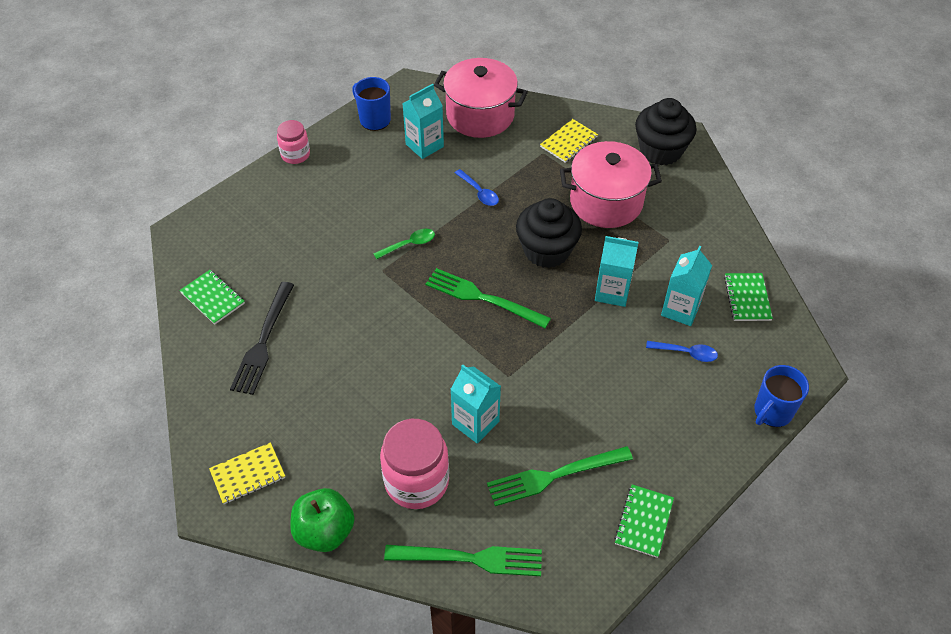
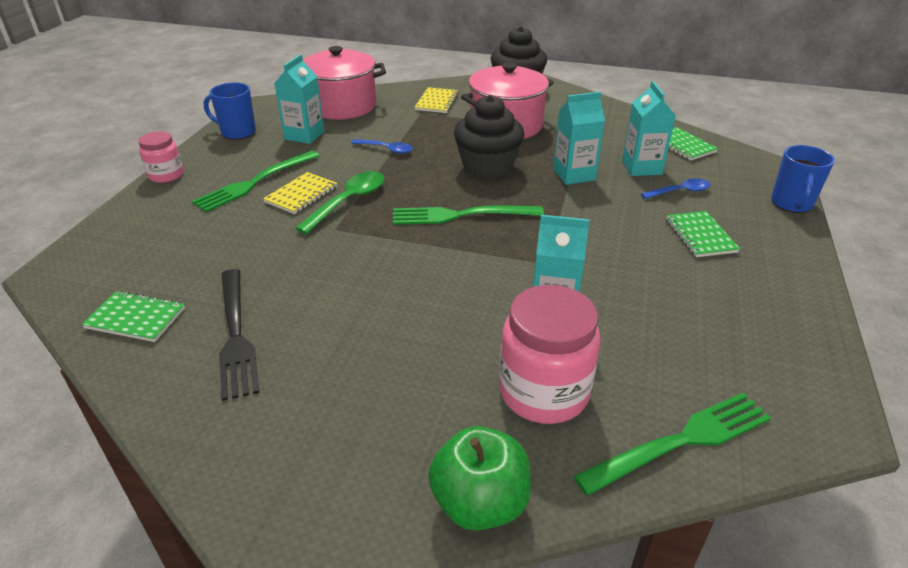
camera: 30 degrees left, 15 degrees down
yellow notebook [209,442,285,504] -> yellow notebook moved to [263,172,337,214]
green spoon [373,229,435,259] -> green spoon [295,171,384,234], size x1.57
green fork [487,446,633,506] -> green fork moved to [192,151,320,212]
green notebook [614,485,674,558] -> green notebook moved to [666,211,740,257]

